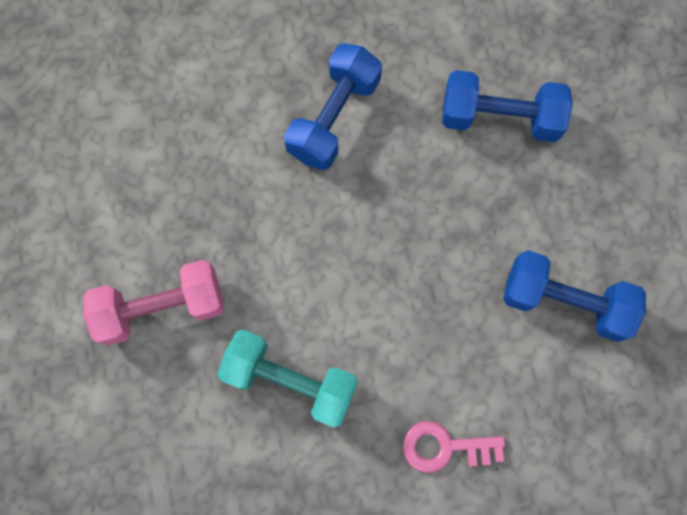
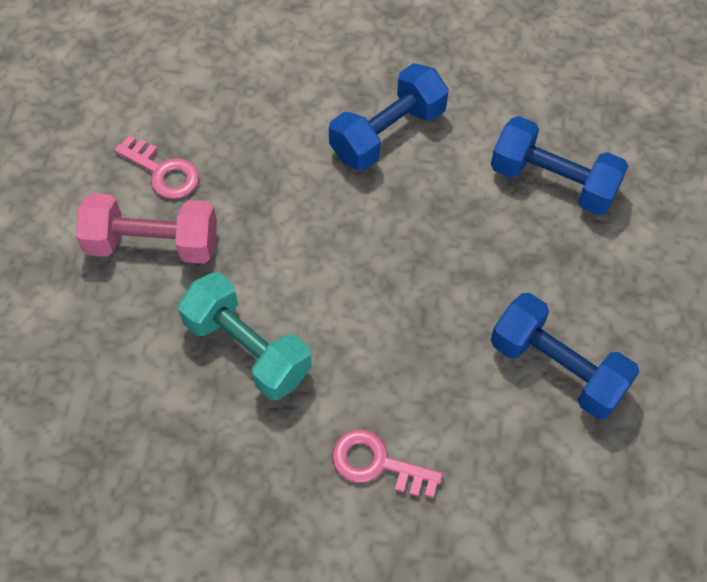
camera: 20 degrees right, 15 degrees down
none -> pink key [114,135,199,199]

